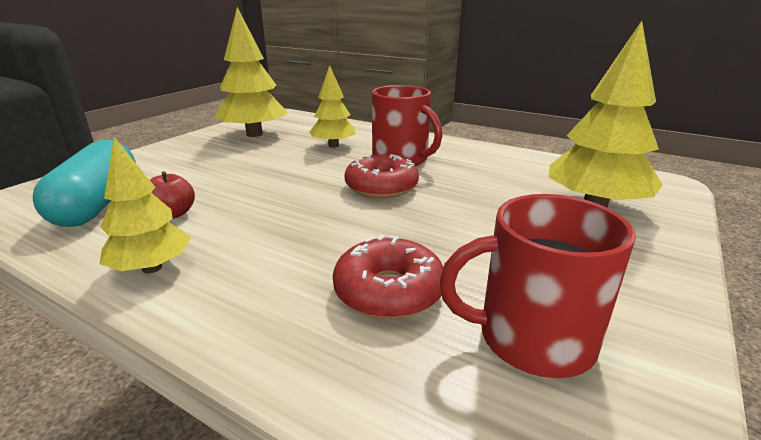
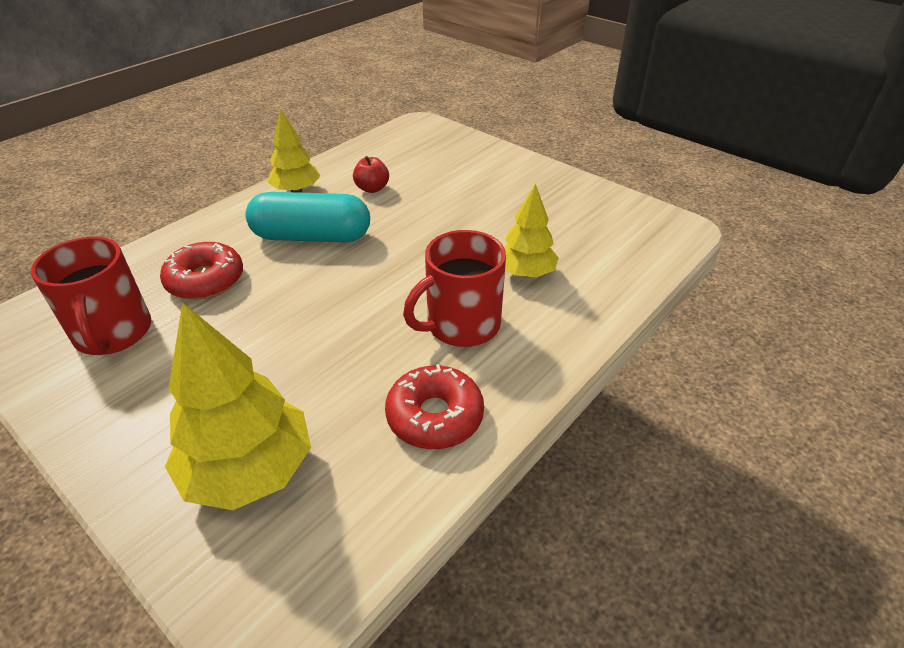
camera: 100 degrees right, 15 degrees up
turquoise capsule [33,140,136,227] -> turquoise capsule moved to [246,192,370,242]
yellow tree [214,7,288,137] -> none
red donut [344,154,419,198] -> red donut moved to [385,364,484,449]
red mug [439,194,636,378] -> red mug turned 150 degrees clockwise [31,237,151,355]

